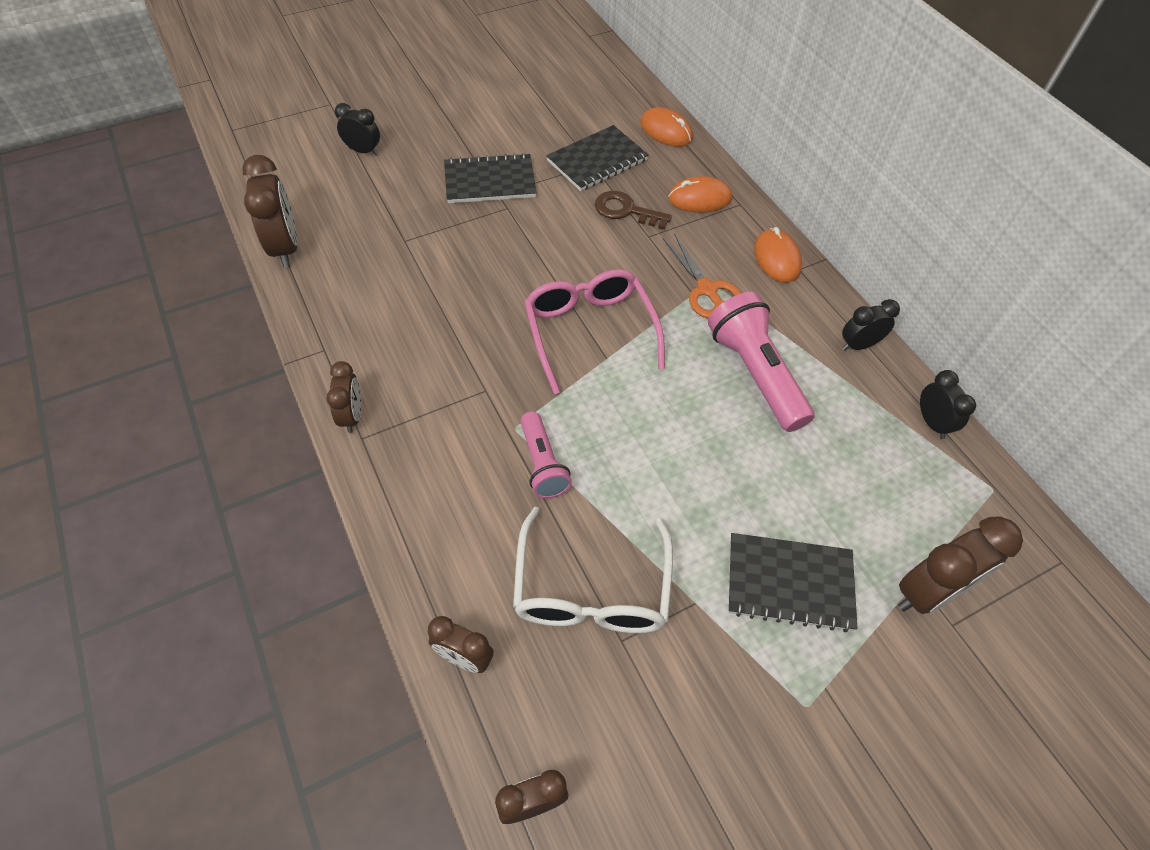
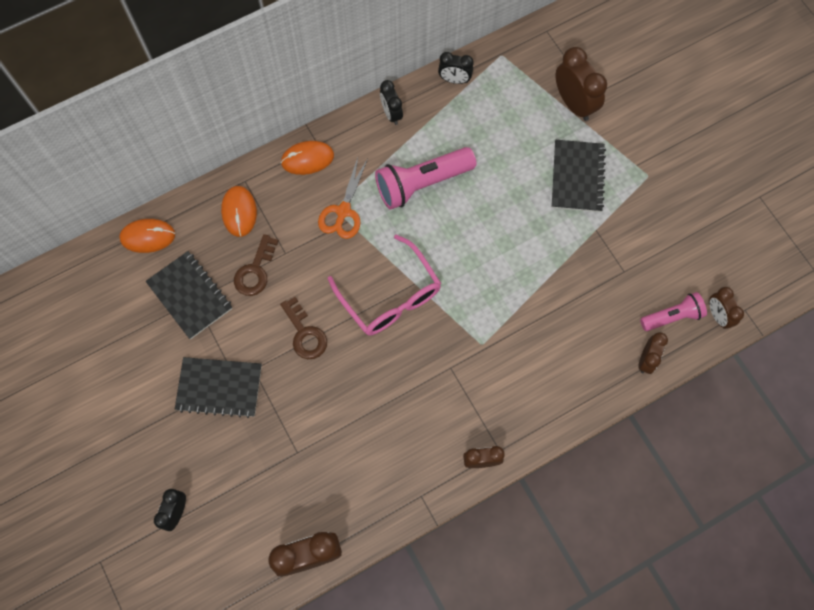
camera: 90 degrees left, 15 degrees up
black notebook [444,153,537,203] -> black notebook turned 75 degrees counterclockwise [175,357,262,418]
white glasses [513,507,673,633] -> none
pink flashlight [520,411,572,499] -> pink flashlight moved to [640,292,707,331]
pink glasses [524,269,665,394] -> pink glasses turned 105 degrees counterclockwise [328,234,441,335]
orange mouse [640,107,693,147] -> orange mouse turned 45 degrees clockwise [119,219,175,253]
orange scissors [663,233,741,319] -> orange scissors turned 135 degrees clockwise [318,158,368,239]
black clock [920,370,976,439] -> black clock turned 150 degrees counterclockwise [438,52,474,84]
none -> brown key [280,297,327,359]

